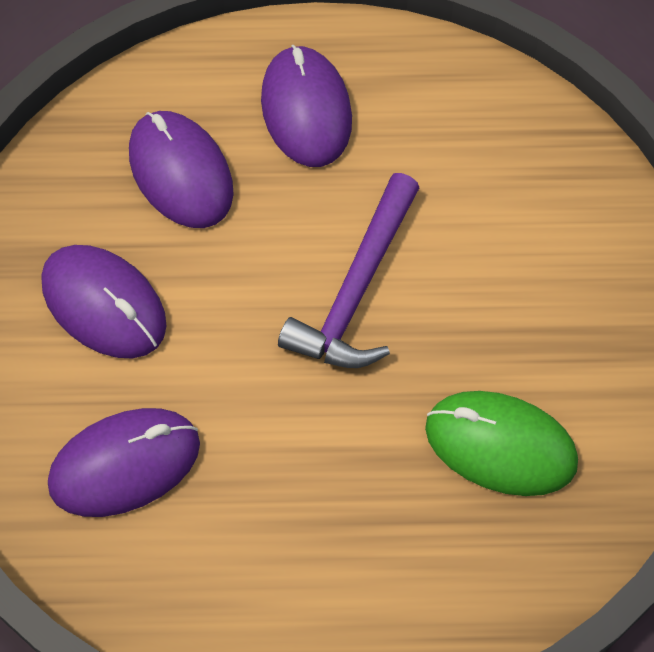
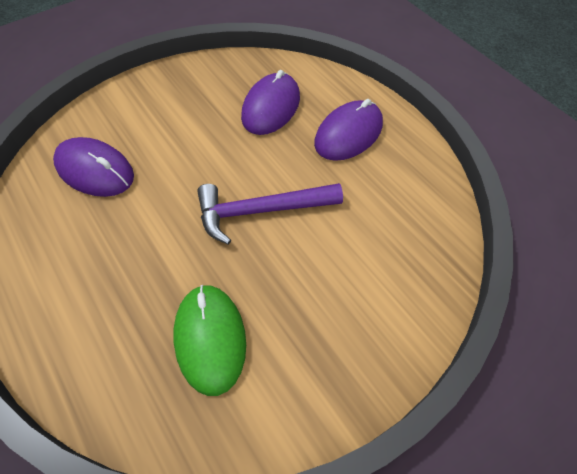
camera: 55 degrees right, 5 degrees down
purple mouse [41,245,167,358] -> none

